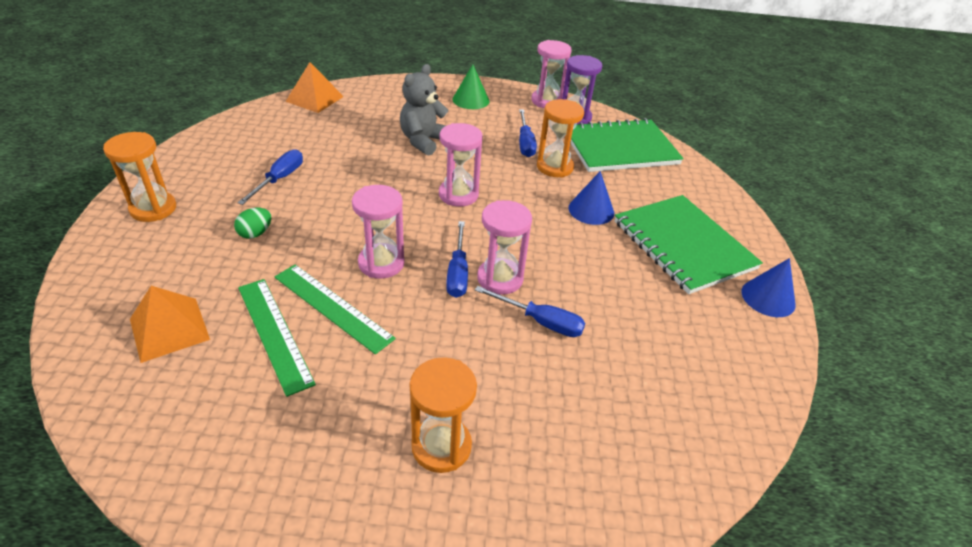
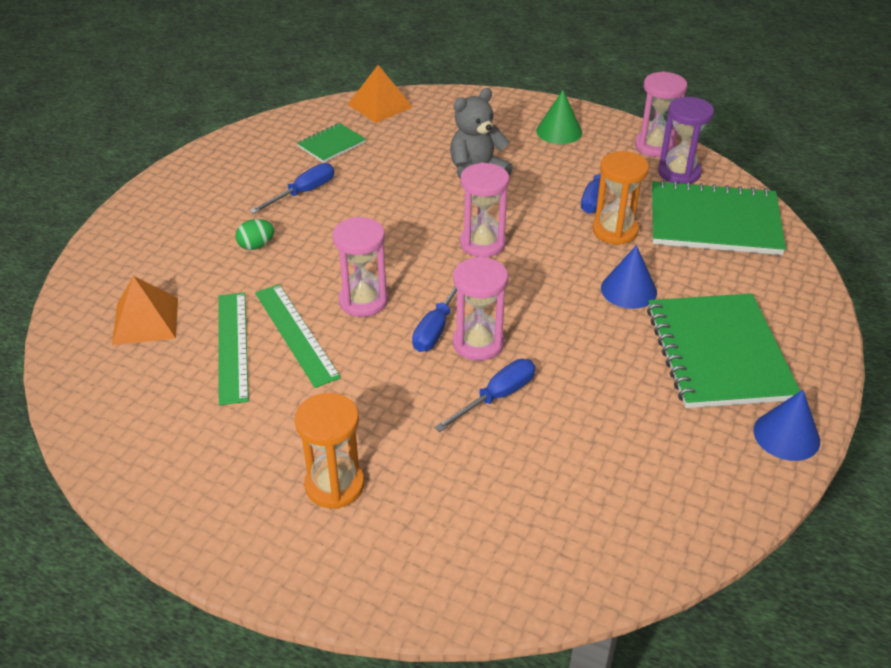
camera: 25 degrees right, 0 degrees up
orange hourglass [103,132,176,222] -> none
blue screwdriver [475,286,585,337] -> blue screwdriver turned 90 degrees counterclockwise [434,359,535,432]
none -> green notebook [297,123,366,163]

